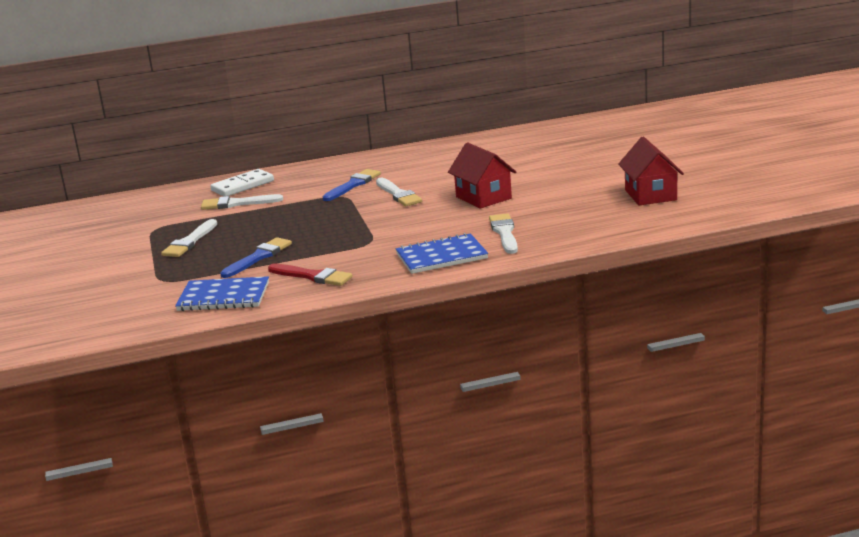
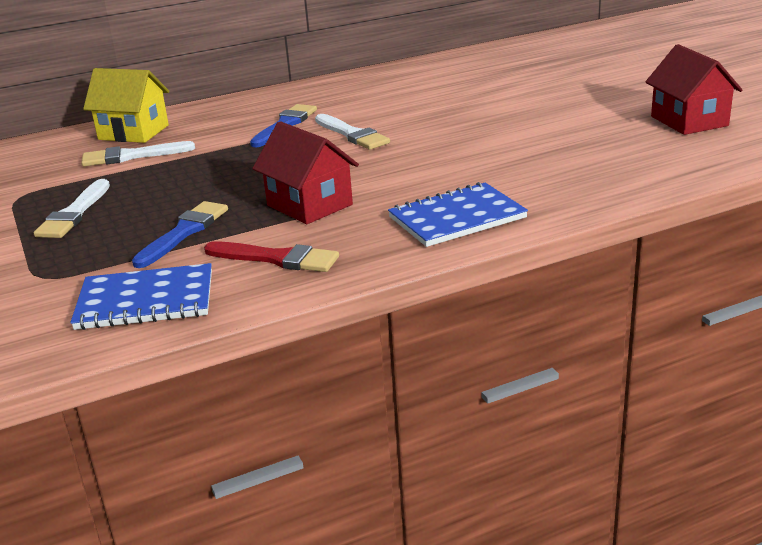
camera: 10 degrees left, 5 degrees up
white domino [210,169,274,197] -> yellow house [83,68,169,143]
red house [448,142,516,209] -> red house moved to [252,121,359,224]
white brush [489,213,518,254] -> none

